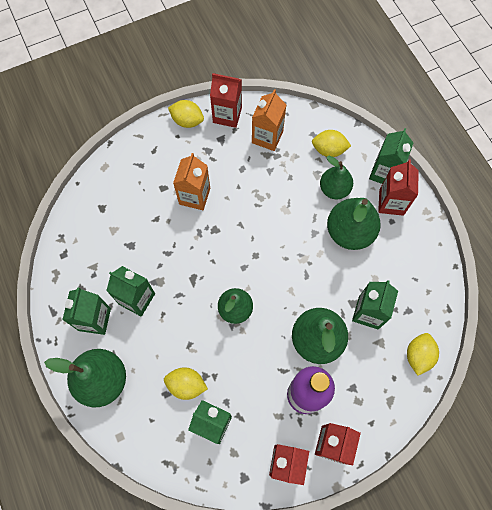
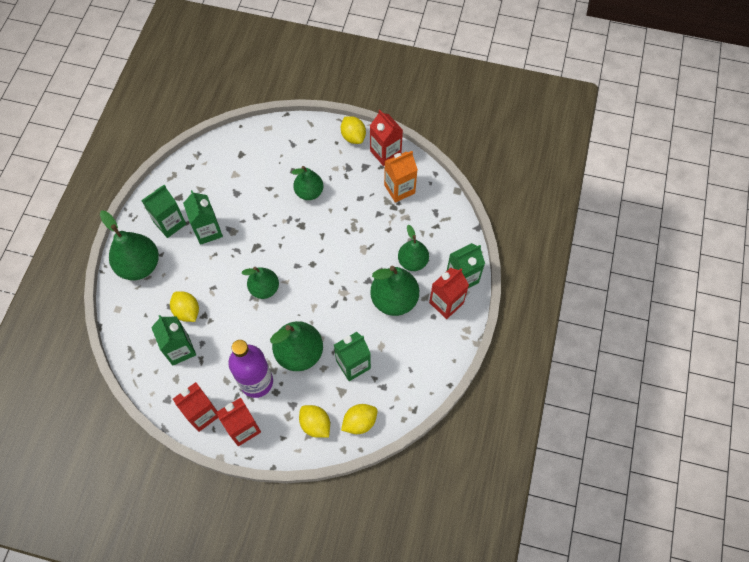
camera: 40 degrees right, 5 degrees down
orange carton [173,153,210,210] -> green pear [292,166,323,200]
yellow lemon [312,130,351,157] -> yellow lemon moved to [299,405,330,438]

